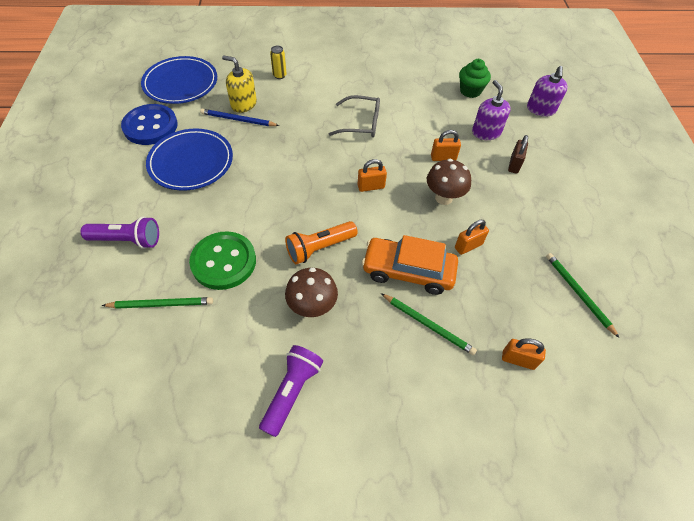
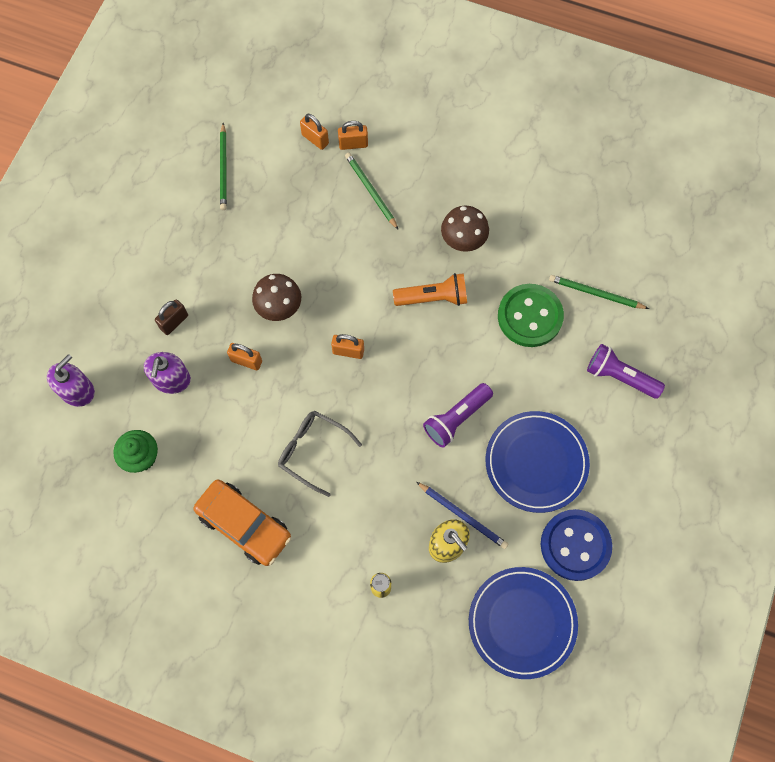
camera: 155 degrees left, 15 degrees up
purple flashlight [259,345,323,437] -> purple flashlight moved to [423,383,493,448]
orange car [362,235,458,295] -> orange car moved to [193,479,291,566]
orange padlock [455,220,489,255] -> orange padlock moved to [338,121,368,150]

